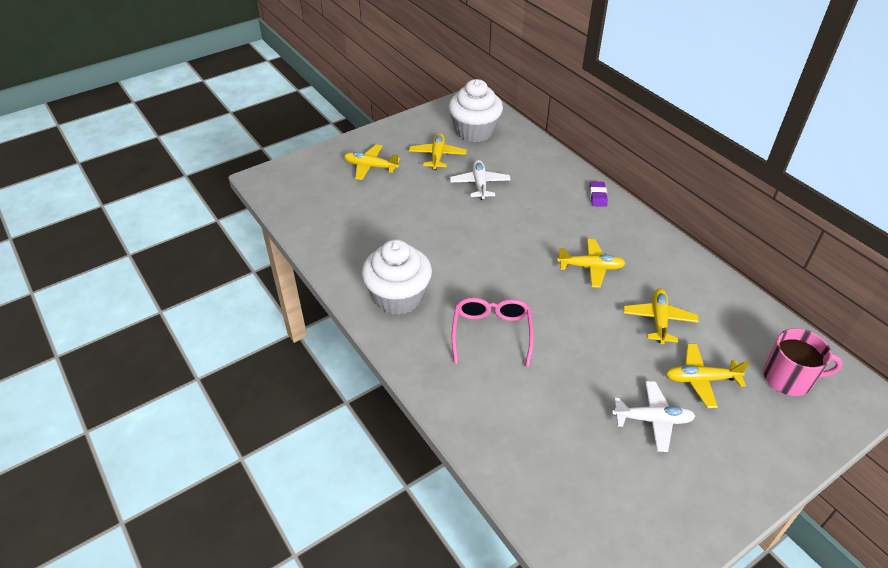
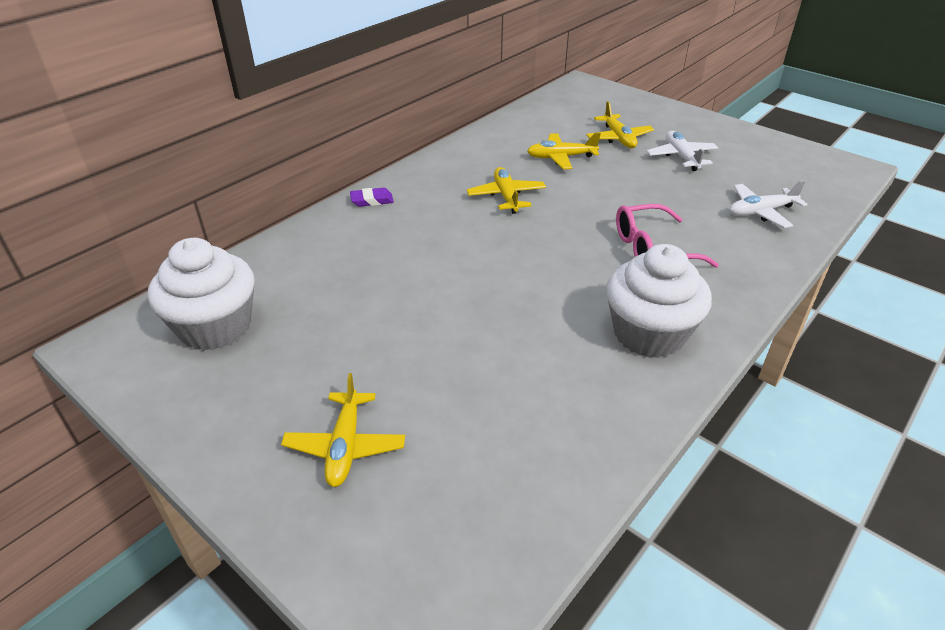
camera: 105 degrees left, 5 degrees down
yellow plane [409,133,467,170] -> none
white plane [450,160,511,200] -> white plane moved to [730,180,808,228]
pink mug [763,328,843,396] -> none

